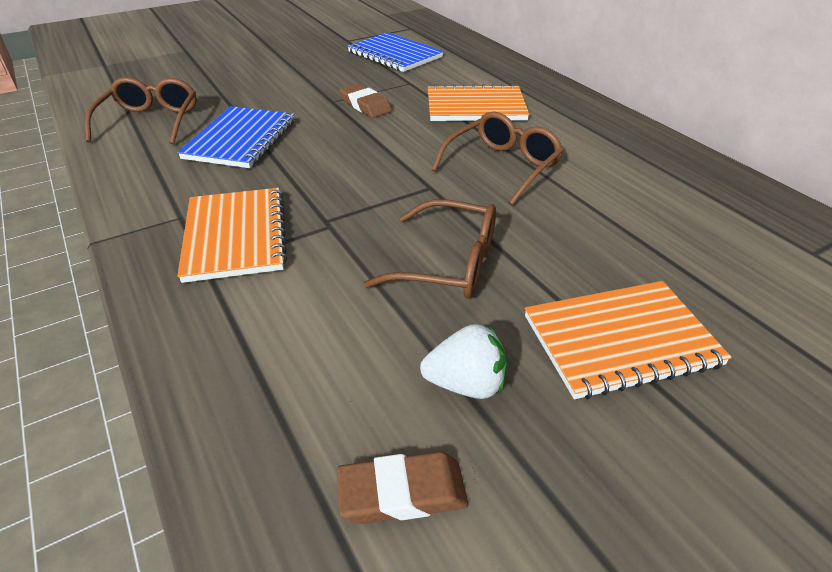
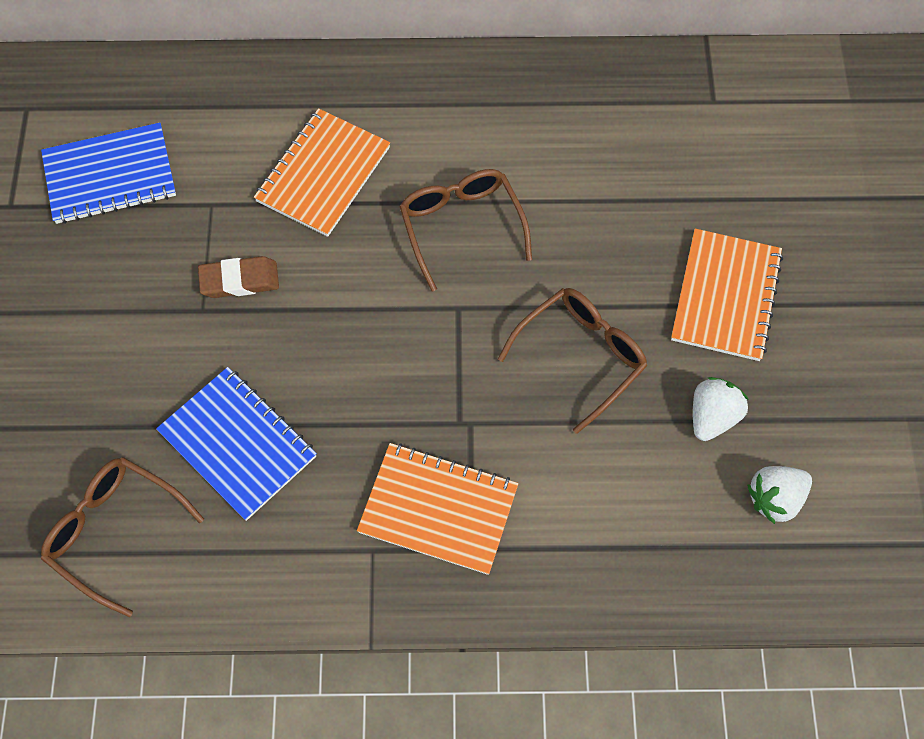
camera: 60 degrees left, 25 degrees up
brown eraser [337,452,468,524] -> white strawberry [747,466,812,524]

